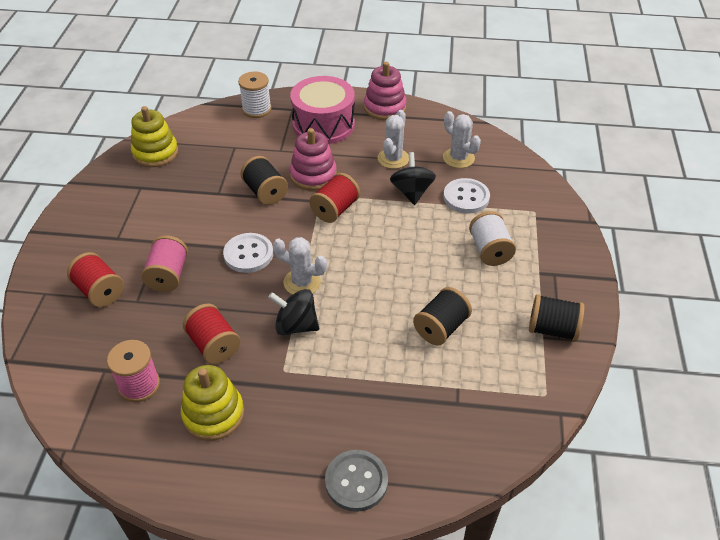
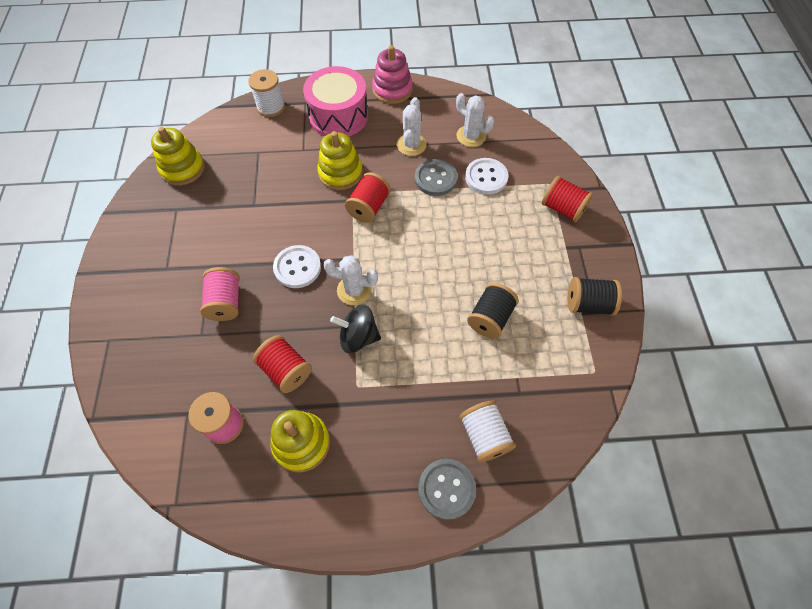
camera: 10 degrees left, 15 degrees up
red spool [67,252,124,307] -> red spool moved to [542,176,593,222]
black spool [241,156,288,205] -> none
pink stacking toy [290,128,337,191] -> yellow stacking toy [317,131,363,190]
black spinning top [390,152,436,205] -> grey button [415,159,458,196]
white spool [469,211,516,266] -> white spool moved to [459,401,516,462]

